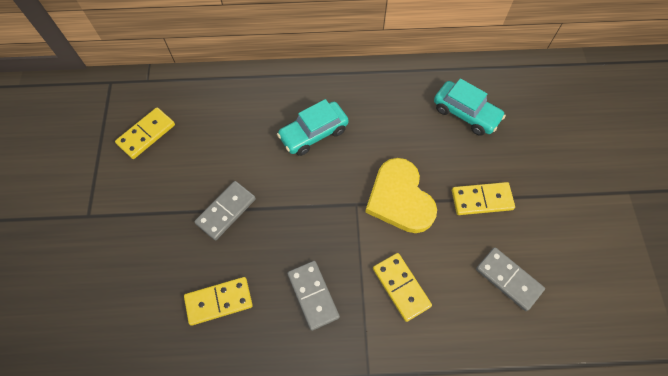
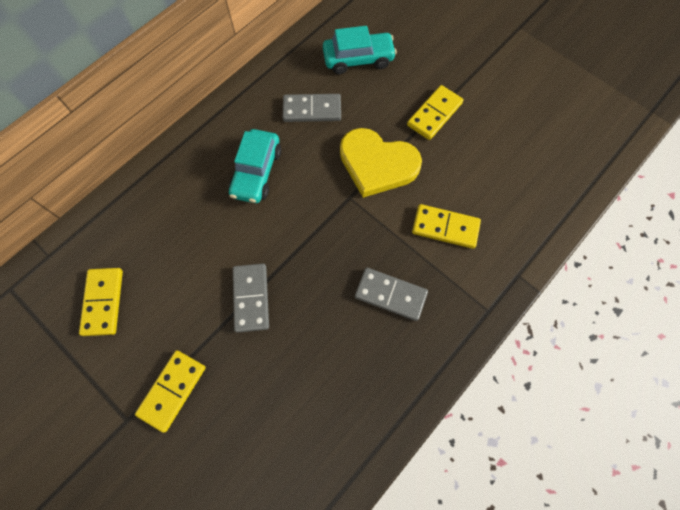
camera: 45 degrees left, 5 degrees up
yellow domino [184,277,253,326] -> yellow domino moved to [135,350,206,433]
grey domino [476,247,545,311] -> grey domino moved to [283,94,341,122]

